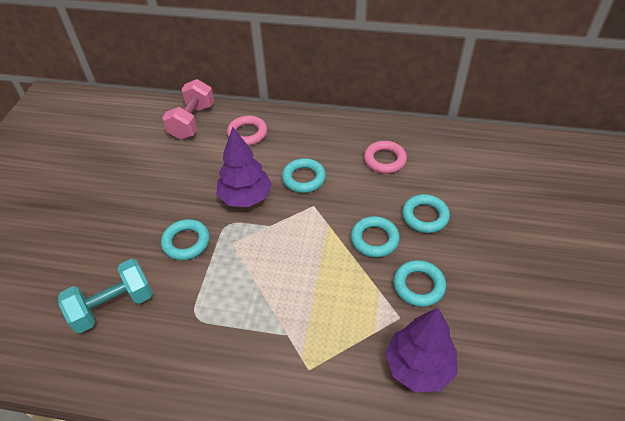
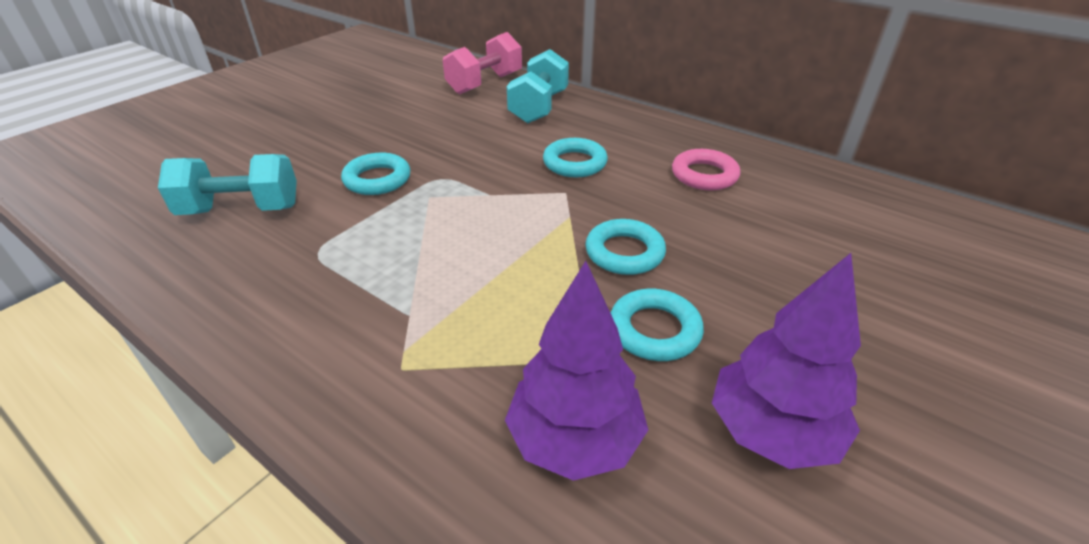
camera: 25 degrees right, 10 degrees down
purple tree [216,127,272,207] -> purple tree moved to [712,253,861,469]
pink ring [227,116,267,146] -> turquoise dumbbell [507,49,569,123]
turquoise ring [402,194,450,233] -> none

